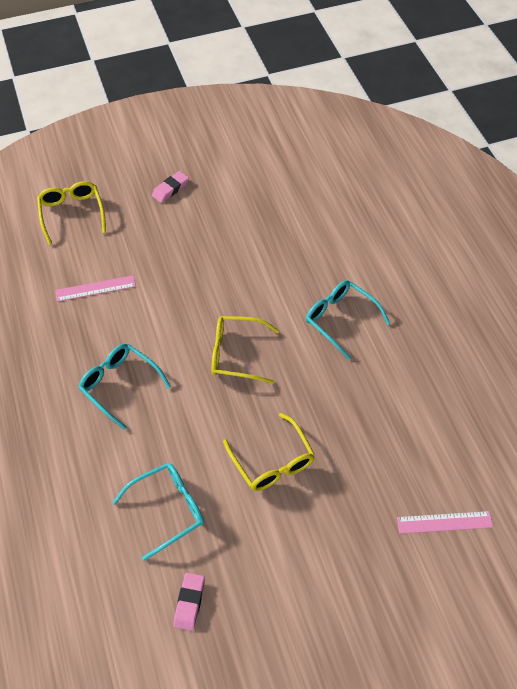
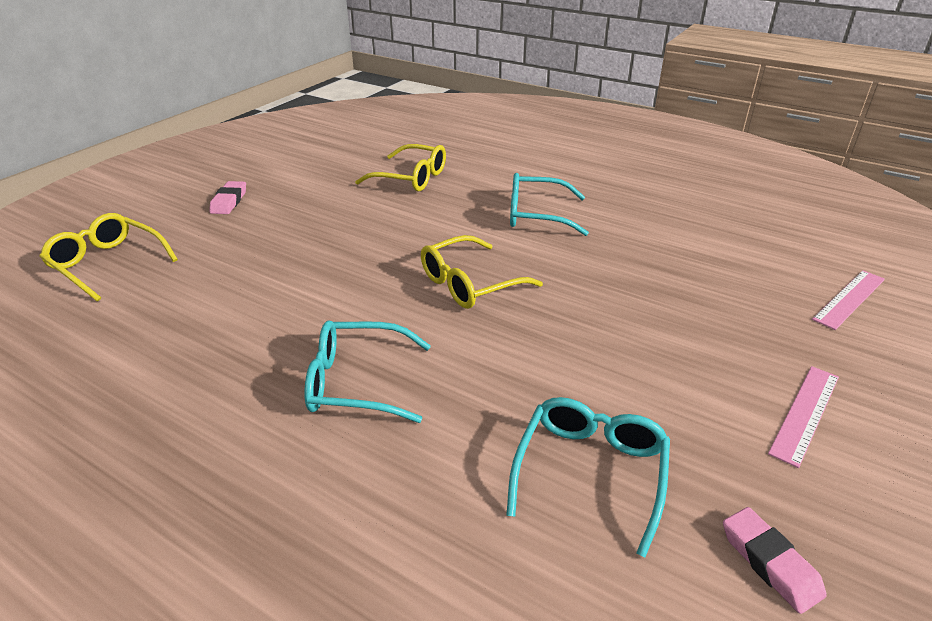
camera: 40 degrees left, 20 degrees down
pink ruler [55,275,136,302] -> pink ruler moved to [768,366,839,468]
yellow glasses [223,413,315,491] -> yellow glasses moved to [355,144,446,191]

